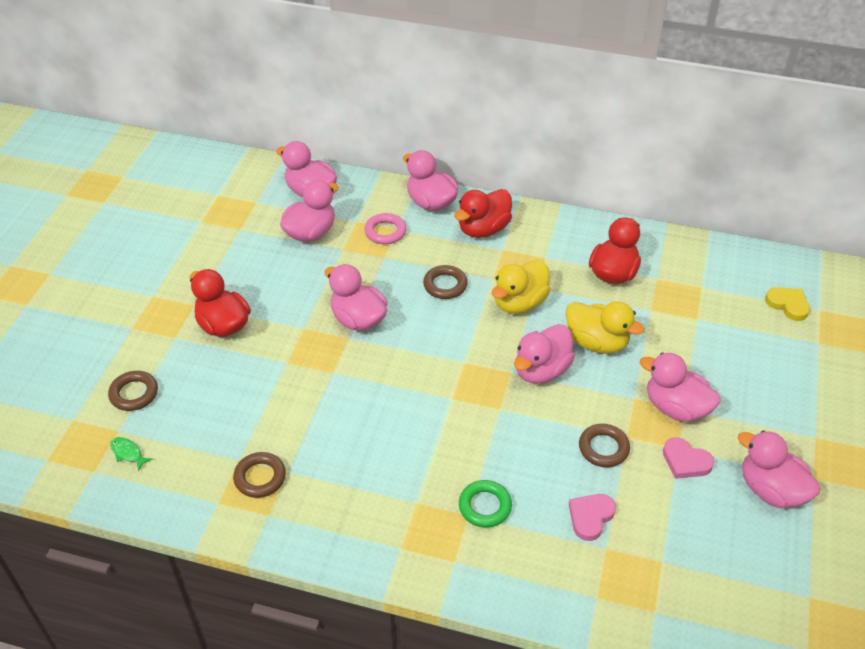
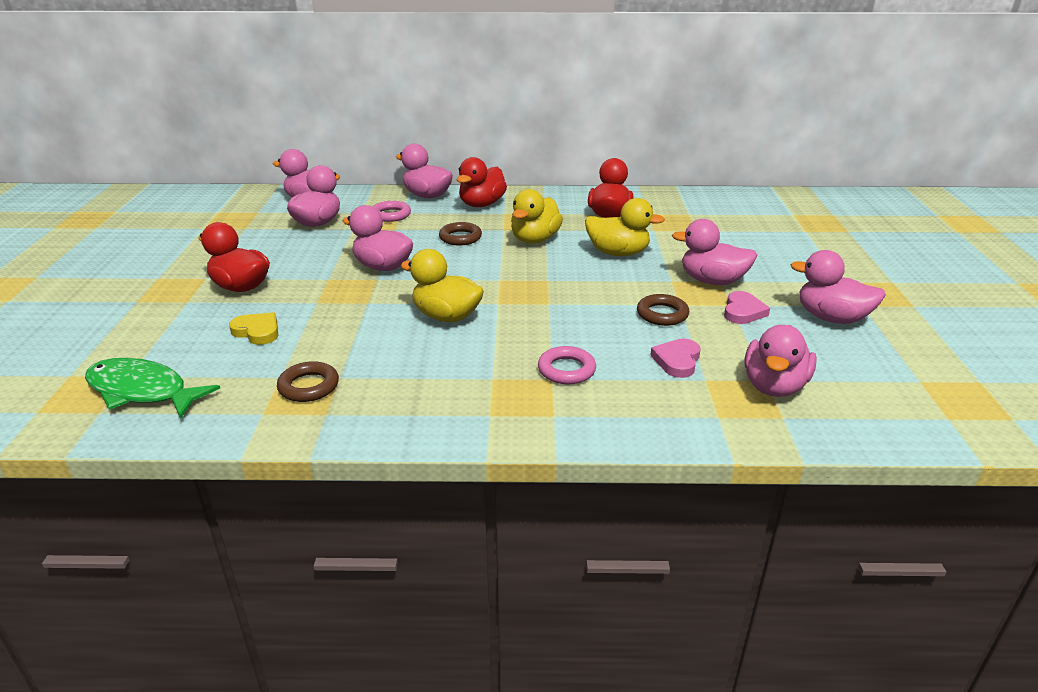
camera: 15 degrees left, 15 degrees down
brown ring [108,371,158,411] -> none
green fish [110,437,152,471] -> green fish [85,358,220,419], size x2.43
green ring [459,480,512,528] -> pink ring [538,346,596,384]
pink duck [514,324,575,384] -> pink duck moved to [744,325,817,397]
pink heart [663,437,714,479] -> pink heart turned 90 degrees counterclockwise [724,291,770,324]
yellow heart [765,287,810,321] -> yellow heart moved to [229,312,278,345]
none -> yellow duck [401,249,484,322]

